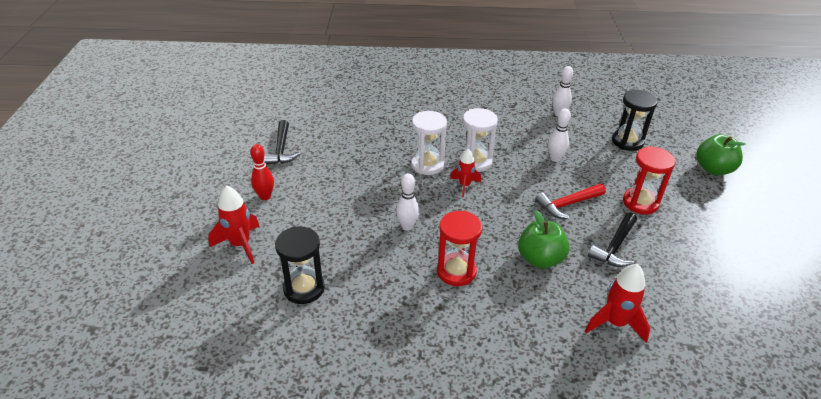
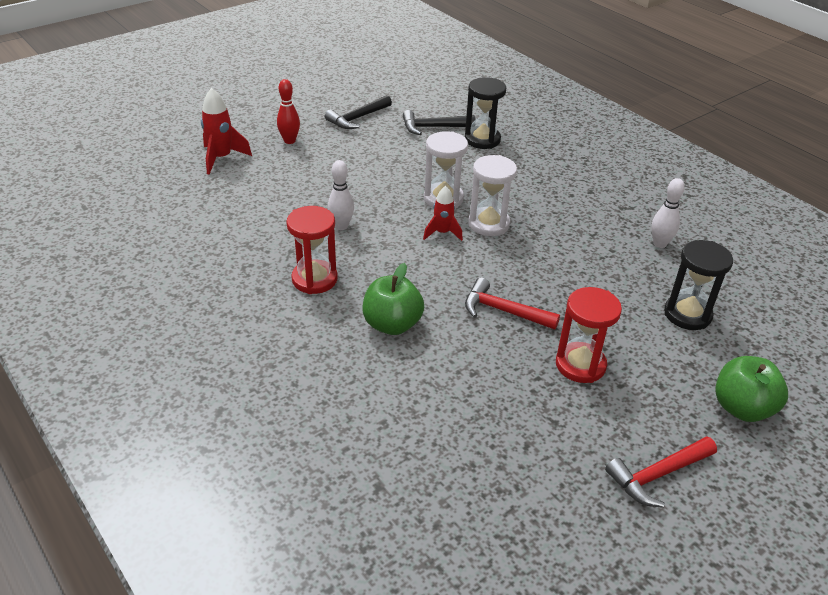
camera: 50 degrees right, 0 degrees up
black hourglass [275,226,325,304] -> black hourglass moved to [465,77,506,149]
white bowling pin [548,108,571,162] -> none
red rocket [585,264,650,343] -> none
black hammer [588,212,637,267] -> black hammer moved to [403,110,475,135]
none -> red hammer [605,436,717,508]

